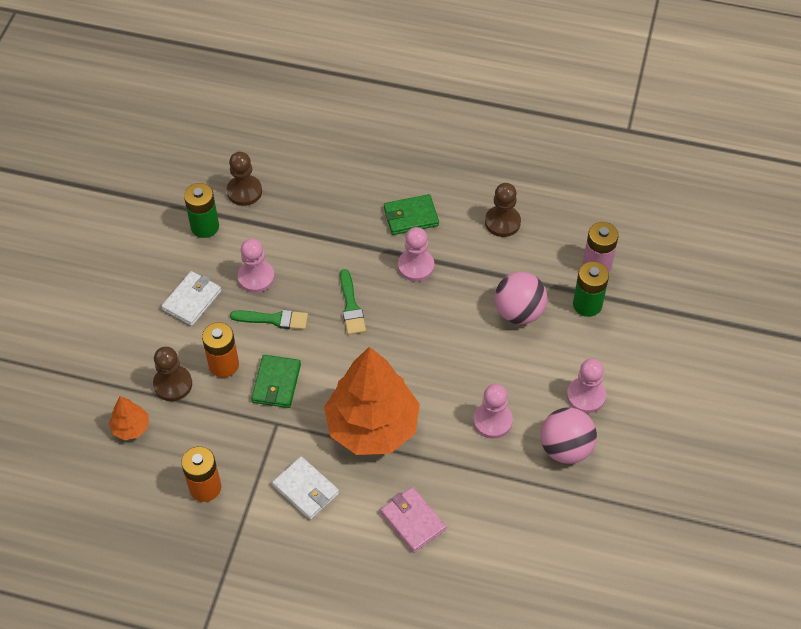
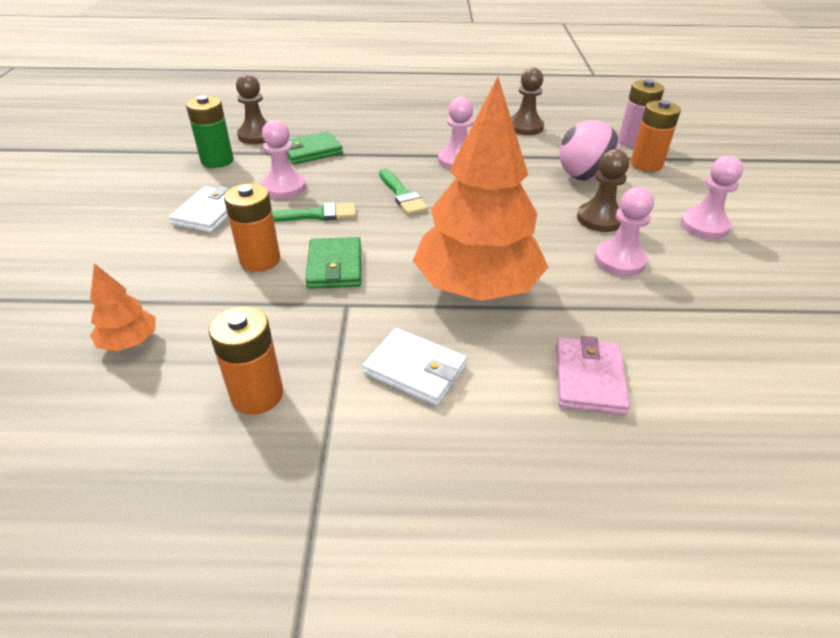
camera: 15 degrees left, 15 degrees down
brown pawn [153,347,192,401] -> brown pawn moved to [577,149,629,232]
pink wallet [380,487,446,553] -> pink wallet turned 60 degrees clockwise [556,336,630,415]
green wallet [384,194,439,235] -> green wallet moved to [287,131,343,165]
pink ball [541,408,597,464] -> none
green battery [573,261,609,317] -> orange battery [631,100,681,172]

